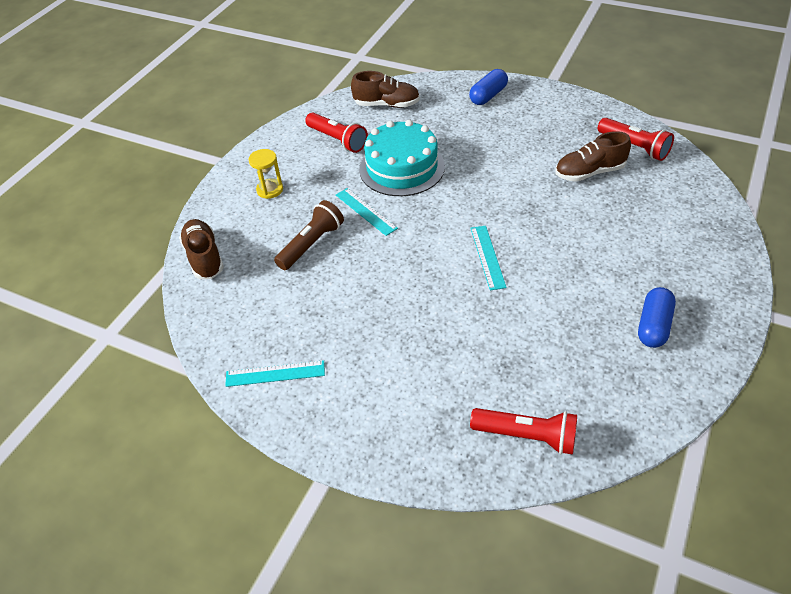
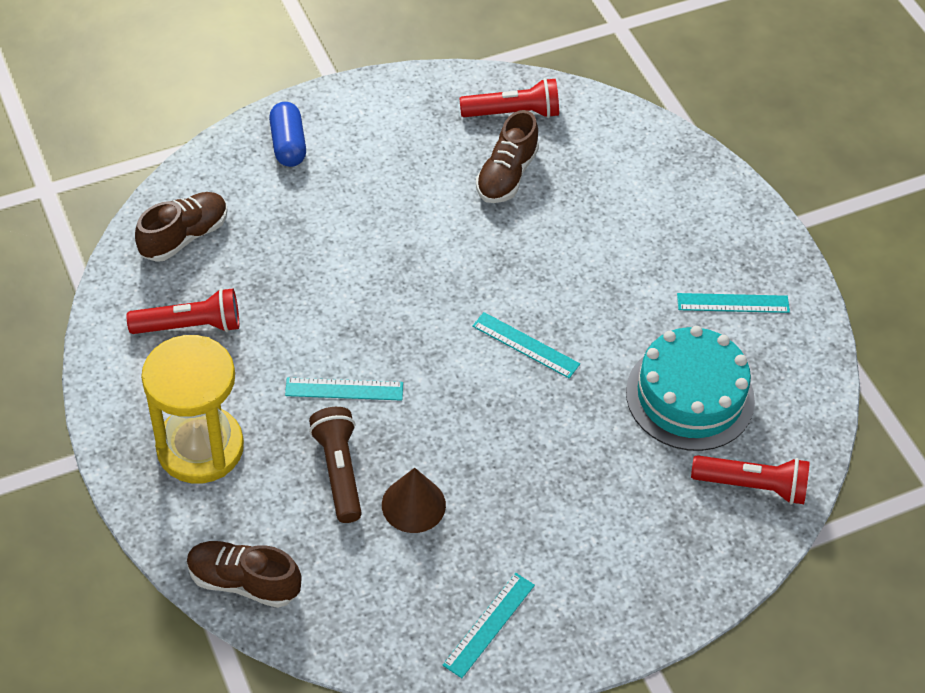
camera: 55 degrees left, 5 degrees up
yellow hourglass [249,149,283,199] -> yellow hourglass [141,335,244,484], size x2.13
turquoise cake [359,120,445,196] -> turquoise cake moved to [626,326,755,451]
red flashlight [470,408,577,455] -> red flashlight turned 45 degrees clockwise [691,455,810,504]
blue capsule [638,287,676,348] -> turquoise ruler [677,293,790,313]
none -> brown cone [382,468,446,533]

